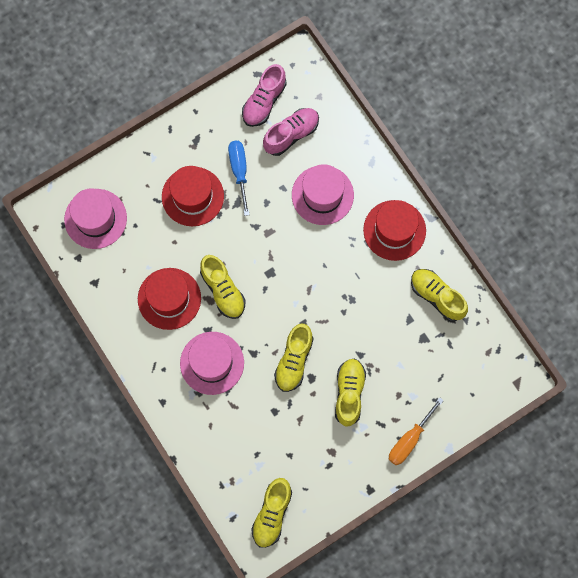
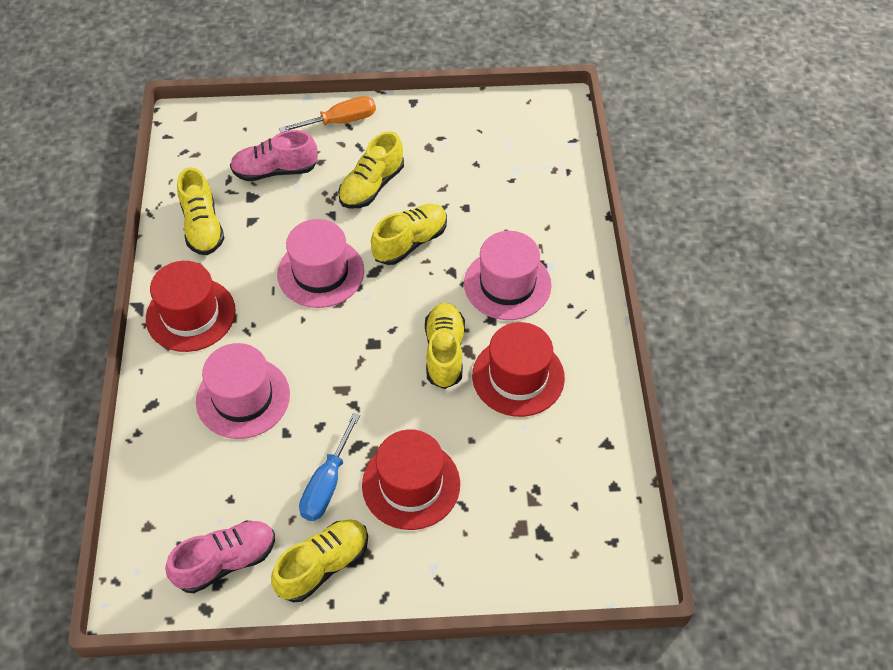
camera: 150 degrees left, 20 degrees down
pink hat [64,188,127,249] -> pink hat moved to [277,219,364,308]
yellow shoe [251,478,292,548] -> yellow shoe moved to [271,519,368,602]
pink shoe [263,108,319,156] -> pink shoe moved to [230,130,318,181]

